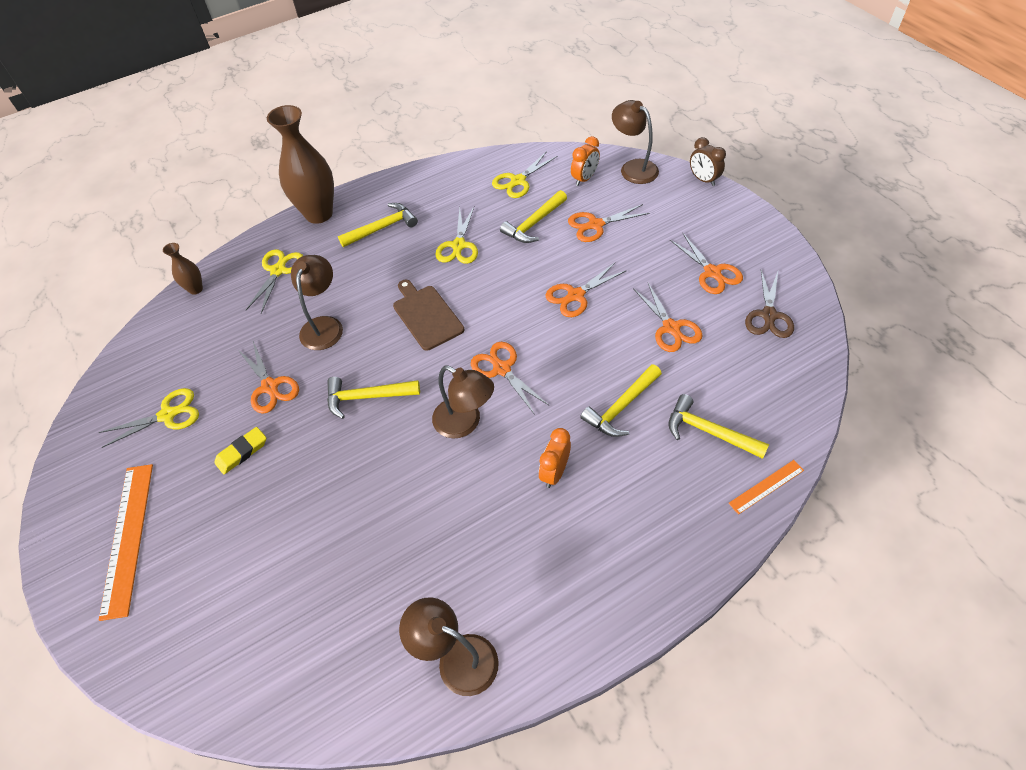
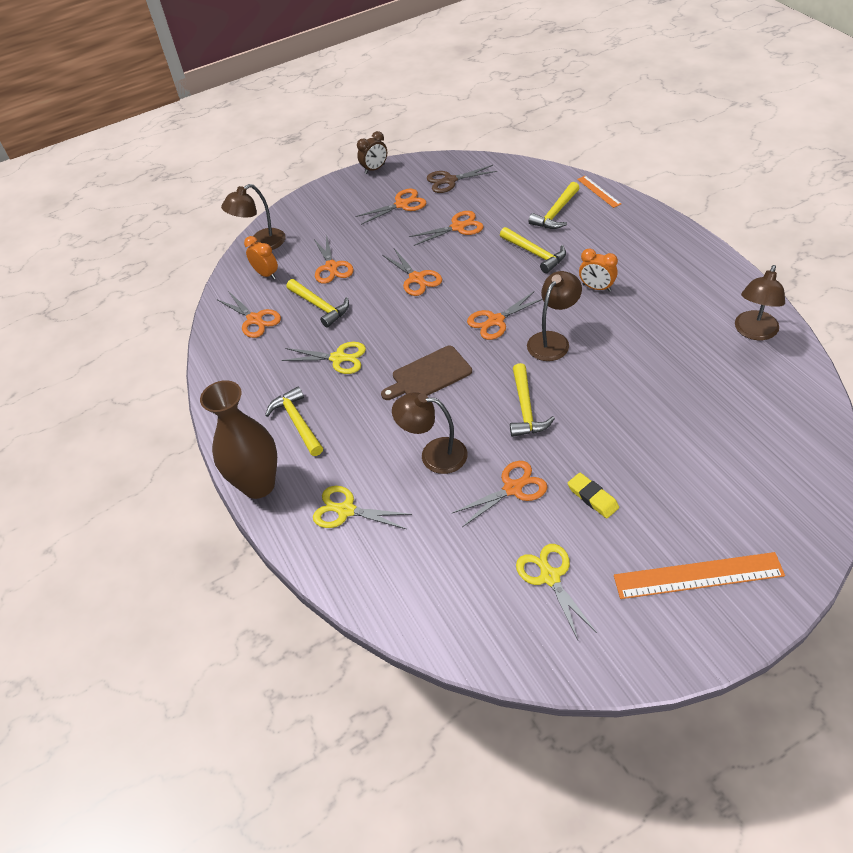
camera: 85 degrees left, 5 degrees down
brown vase [163,243,203,295] -> none
yellow scissors [492,151,558,198] -> orange scissors [218,291,281,338]
brown clock [690,137,726,186] -> brown clock moved to [357,131,387,174]
brown scissors [745,270,794,338] -> brown scissors turned 150 degrees clockwise [427,165,497,193]

